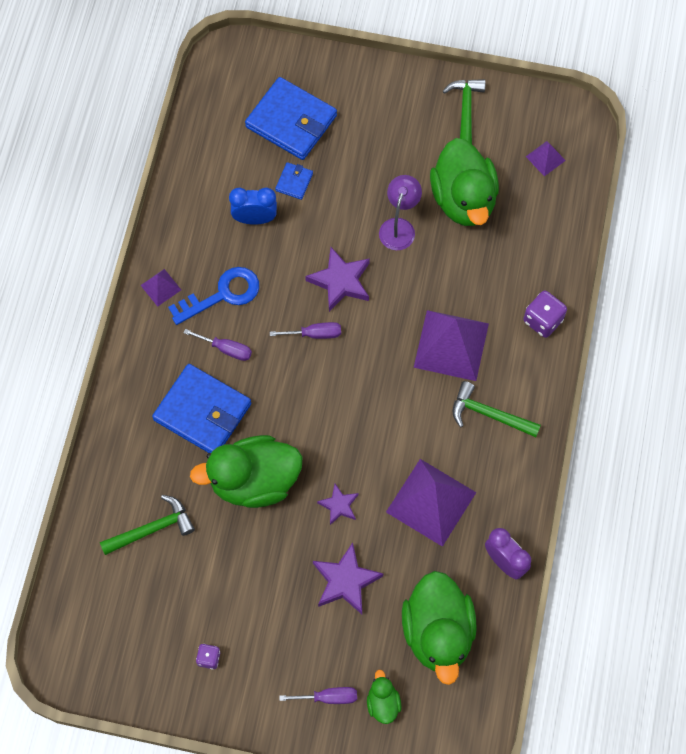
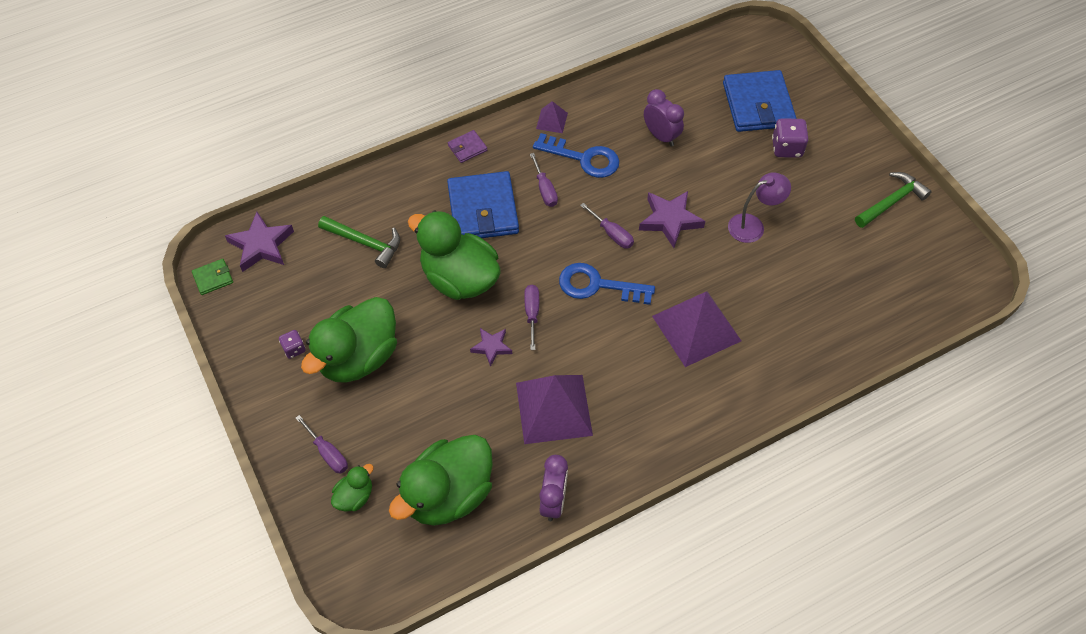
camera: 50 degrees right, 10 degrees down
blue clock [229,187,277,225] -> purple clock [644,89,684,147]
blue wallet [275,162,313,200] -> none
purple star [313,542,383,614] -> purple star moved to [225,212,294,272]
green duck [430,138,499,226] -> green duck moved to [301,297,397,383]
green hammer [453,381,541,437] -> none
purple dice [523,291,567,338] -> purple dice moved to [772,119,809,158]
purple pyramid [526,141,566,176] -> none
none -> green wallet [192,259,233,295]
none -> purple wallet [448,130,487,163]
none -> purple screwdriver [524,285,539,350]
none -> blue key [559,263,655,305]

